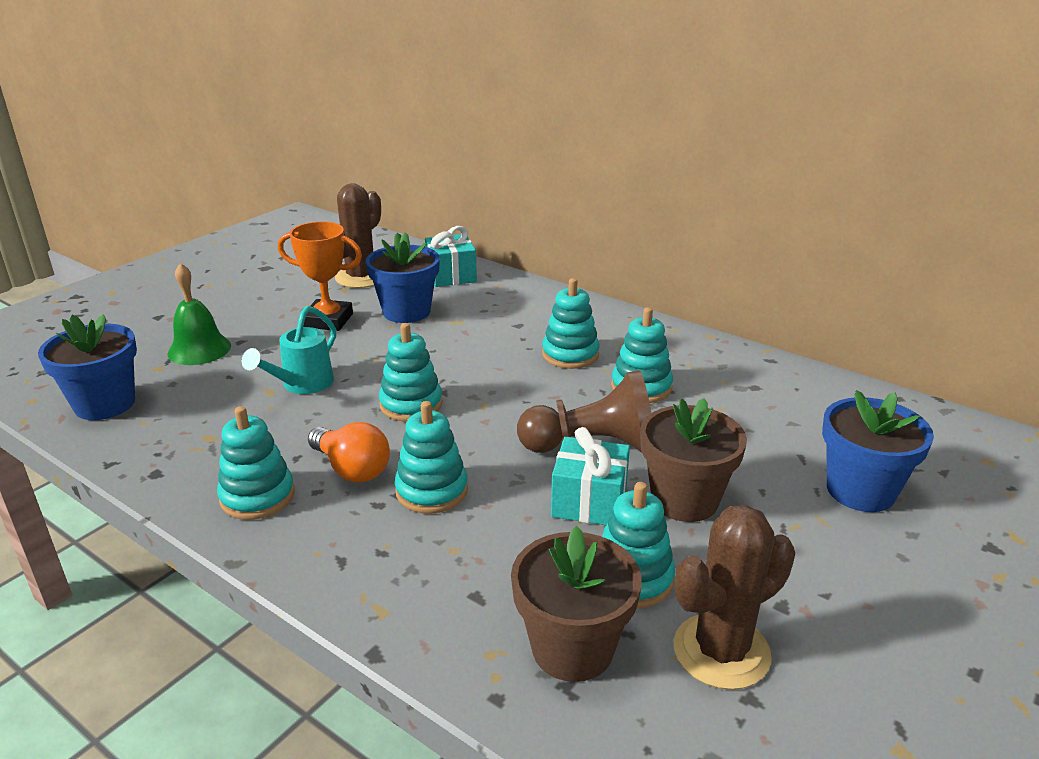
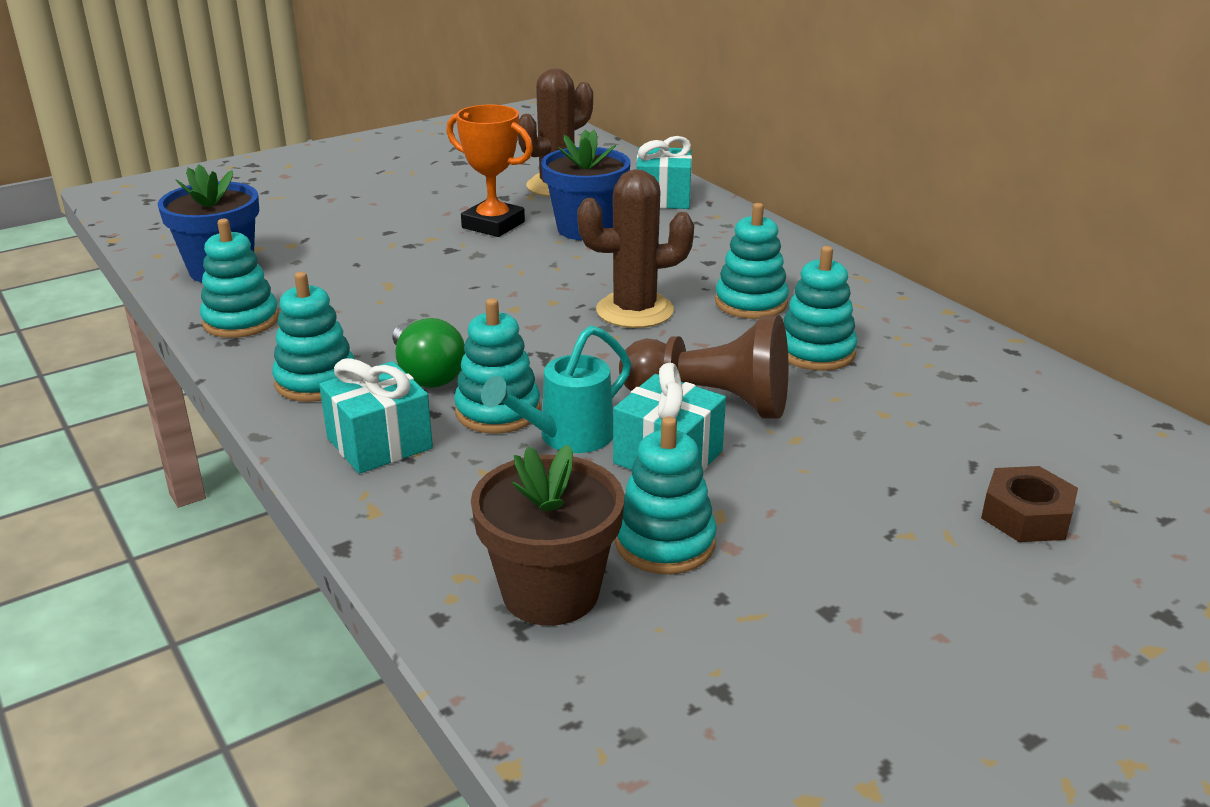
camera: 20 degrees right, 0 degrees up
green bell [168,263,231,365] -> none
turquoise watering can [242,306,336,394] -> turquoise watering can moved to [481,326,632,453]
orange light bulb [308,422,390,483] -> green light bulb [393,318,465,388]
turquoise stacking toy [379,323,443,422] -> turquoise stacking toy moved to [200,219,279,338]
brown flower pot [640,398,747,522] -> none
brown cactus [674,505,795,690] -> brown cactus moved to [577,169,694,328]
blue flower pot [822,390,934,512] -> brown nut [981,466,1078,542]
none -> turquoise gift [319,359,433,474]

